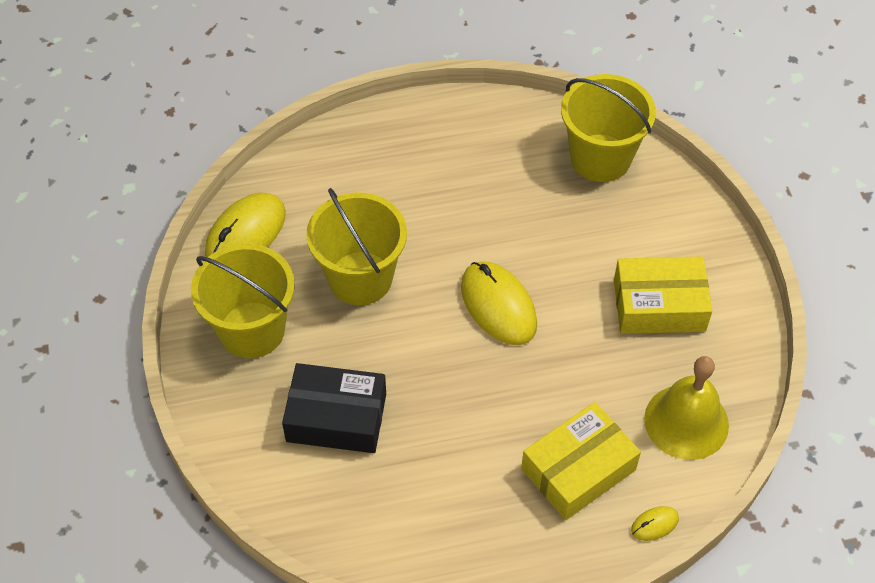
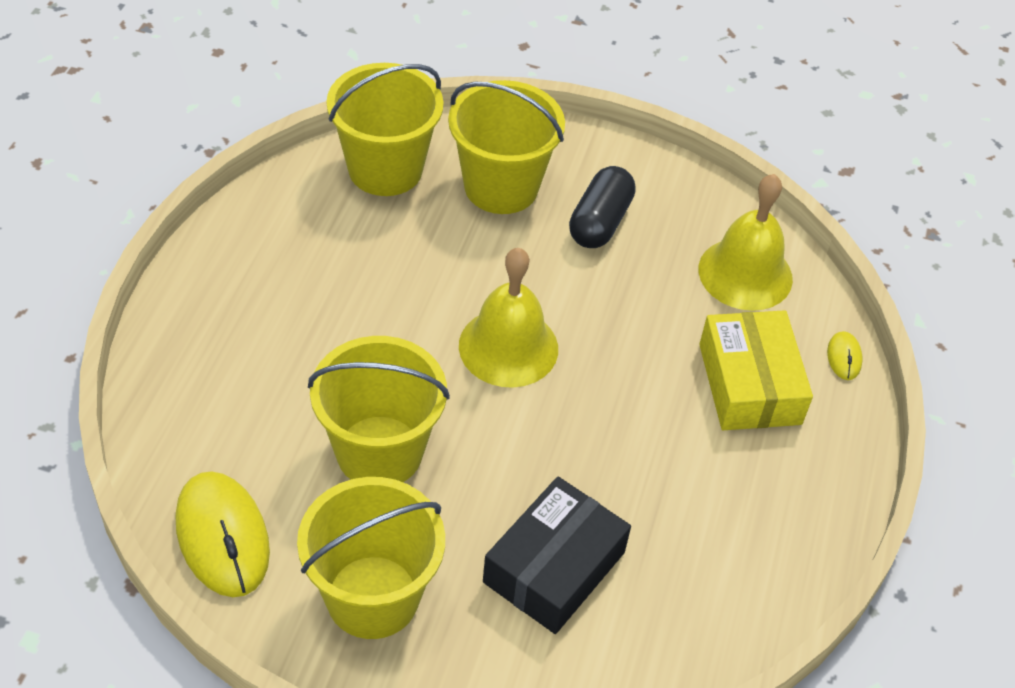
camera: 65 degrees left, 5 degrees down
yellow mouse [461,261,537,345] -> yellow bell [459,248,558,388]
yellow box [614,257,712,334] -> black capsule [569,166,636,248]
none -> yellow bucket [448,80,565,214]

